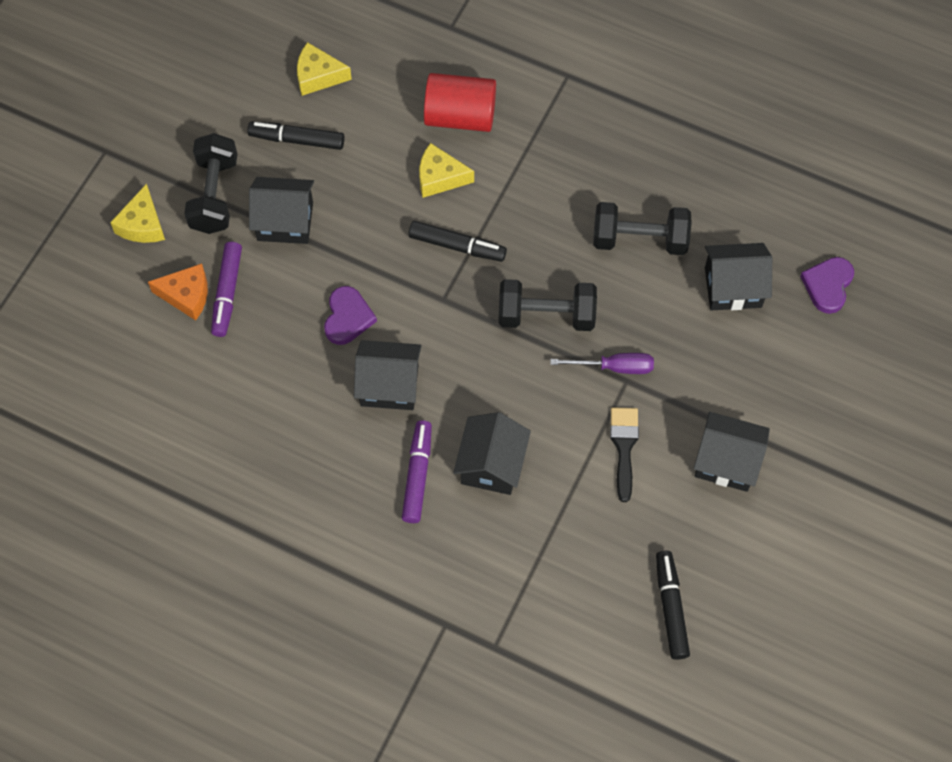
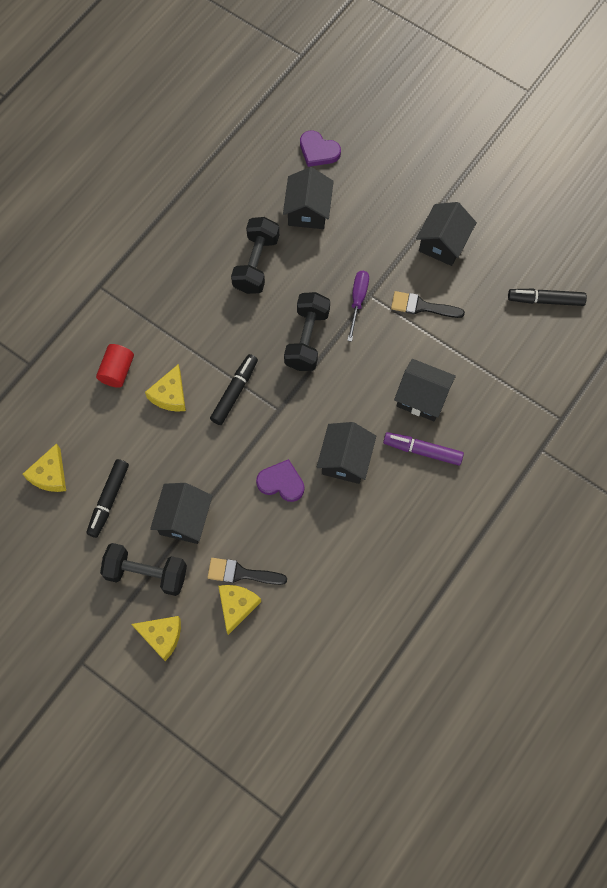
camera: 80 degrees left, 5 degrees up
orange cheese [148,263,208,320] -> yellow cheese [218,585,261,635]
purple marker [211,242,242,337] -> black brush [207,558,287,585]
red cylinder [424,73,496,132] -> red cylinder [96,344,134,388], size x0.65

